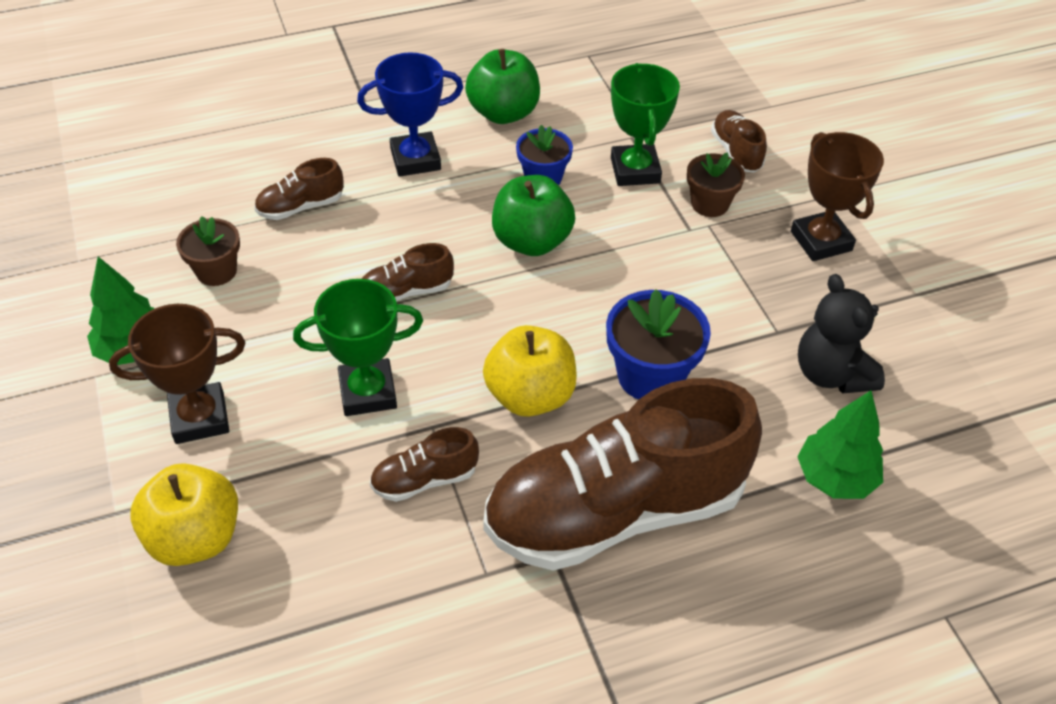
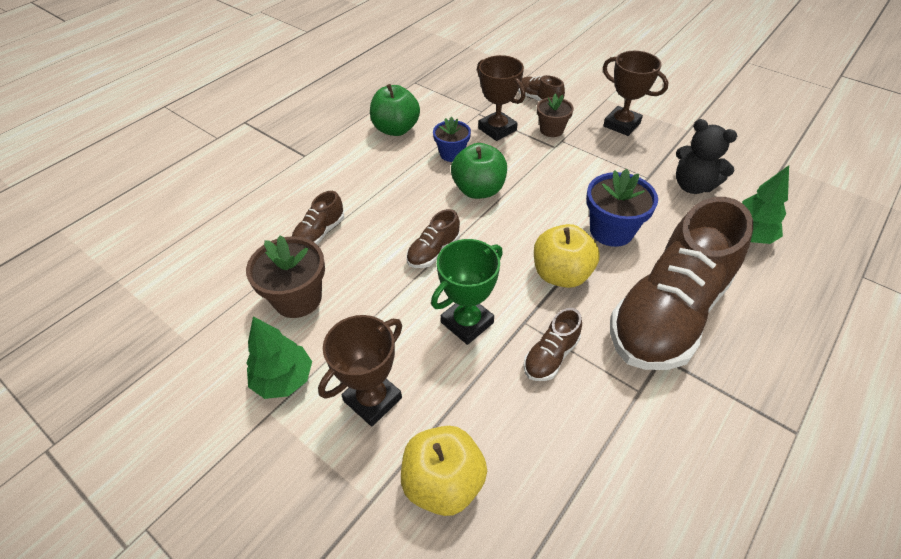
camera: 30 degrees left, 0 degrees up
brown flower pot [176,216,240,286] -> brown flower pot [246,235,325,318], size x1.54
blue trophy [357,52,463,177] -> none
green trophy [611,63,680,186] -> brown trophy [477,55,525,141]

